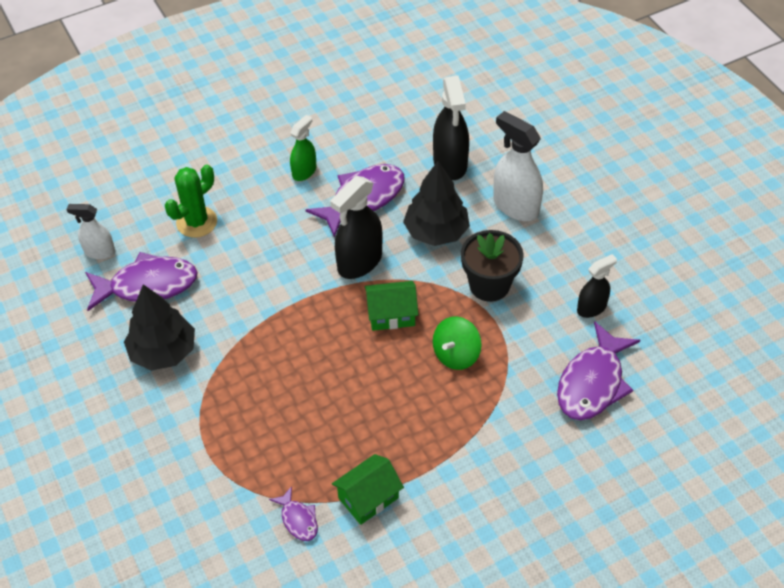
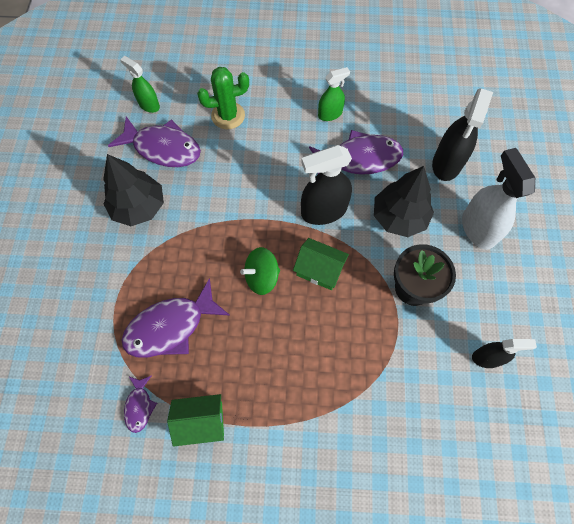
camera: 30 degrees right, 15 degrees up
white spray bottle [66,204,115,259] -> green spray bottle [120,56,160,113]
green spinning top [433,316,482,370] -> green spinning top moved to [240,247,280,295]
purple fish [557,321,640,420] -> purple fish moved to [122,278,230,358]

